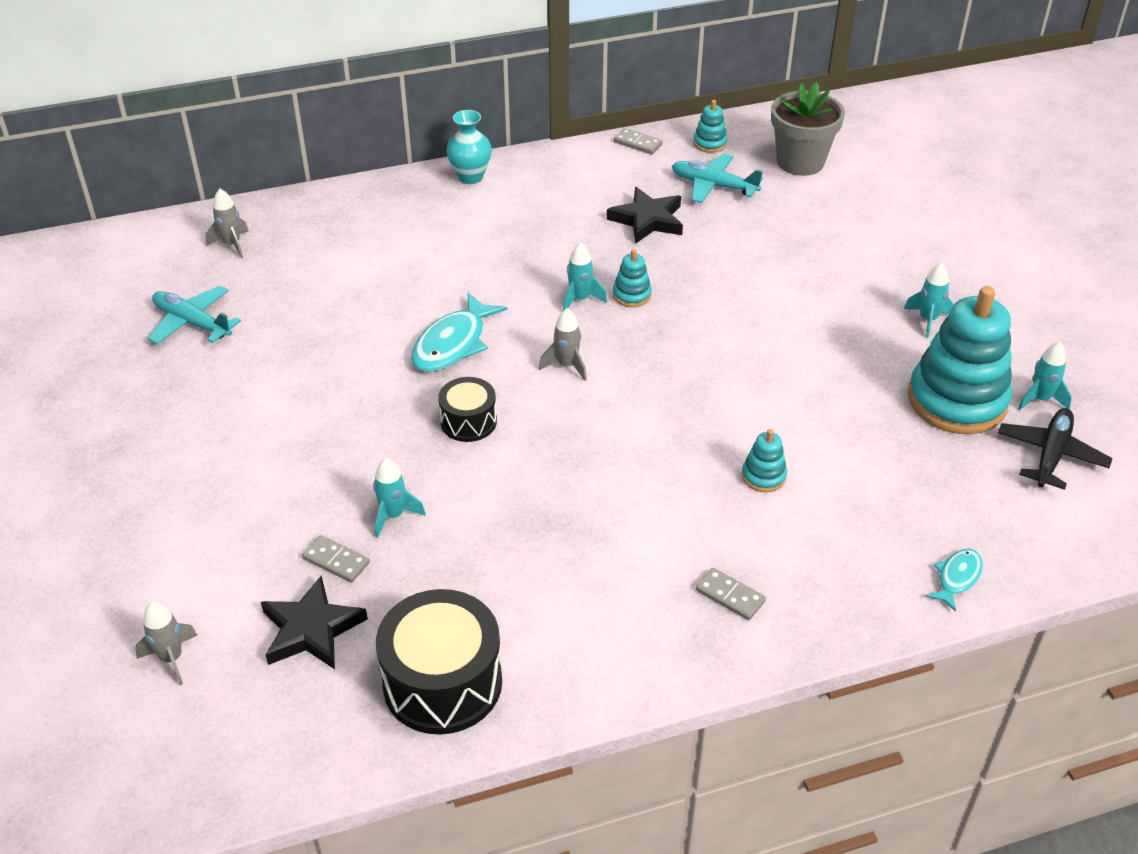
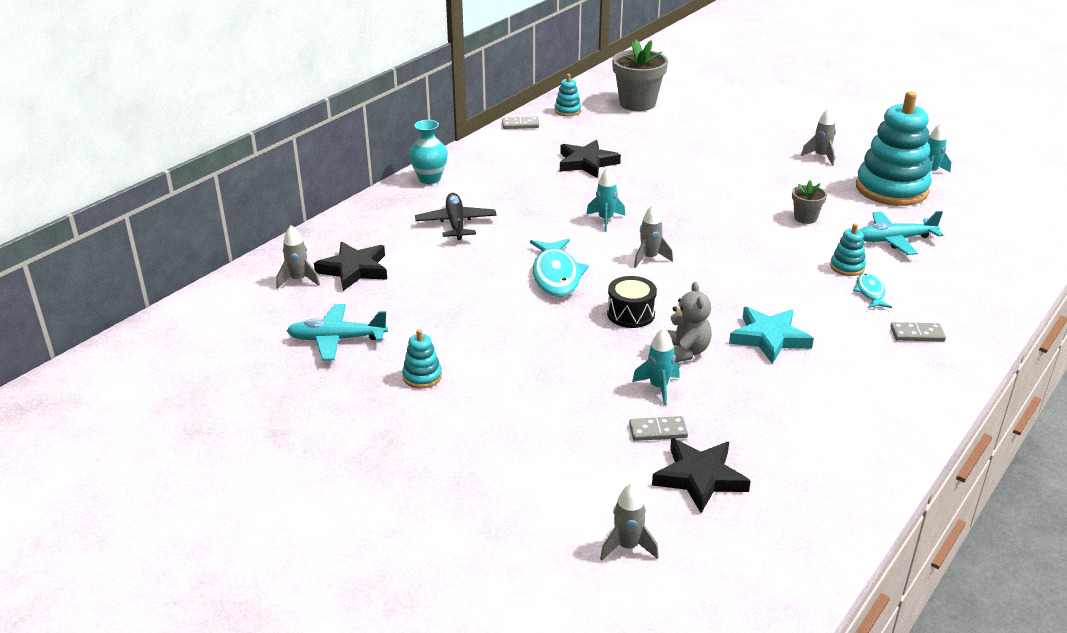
camera: 35 degrees left, 10 degrees down
black drum [376,589,502,735] -> none
turquoise stacking toy [613,249,652,307] -> turquoise stacking toy moved to [402,329,442,389]
turquoise plane [672,153,763,203] -> turquoise plane moved to [859,211,943,255]
turquoise rocket [904,263,954,338] -> grey rocket [801,108,836,166]
turquoise fish [926,549,983,612] -> turquoise fish moved to [853,273,892,308]
black plane [998,408,1112,490] -> black plane moved to [415,193,496,240]
none -> black star [314,242,387,291]
none -> grey teddy bear [666,282,712,363]
none -> turquoise star [729,307,814,364]
none -> grey flower pot [792,180,827,224]

